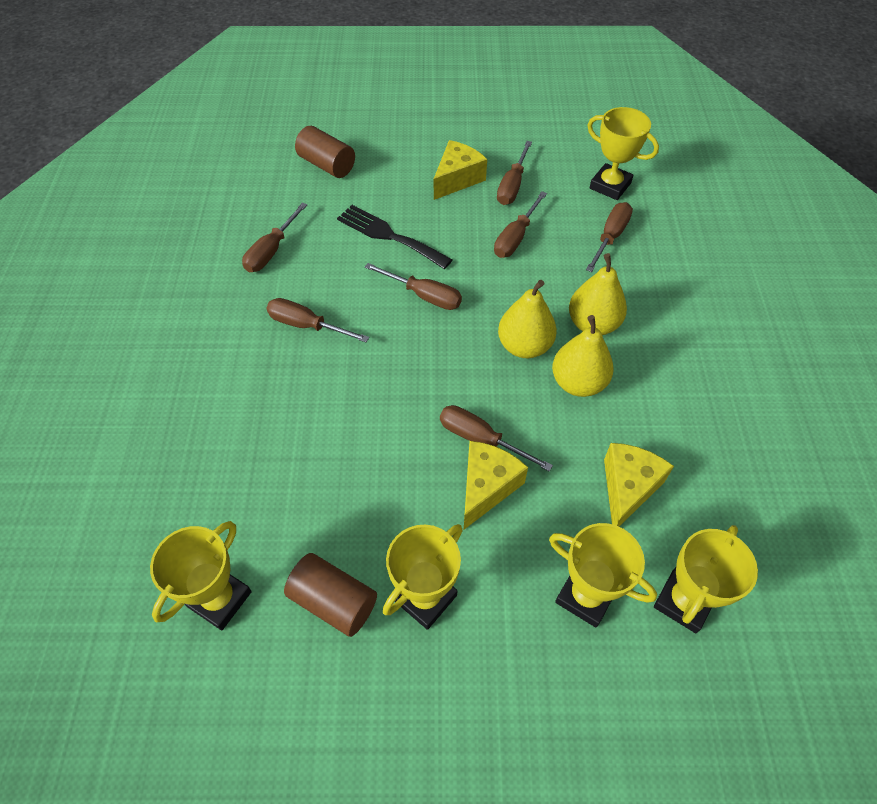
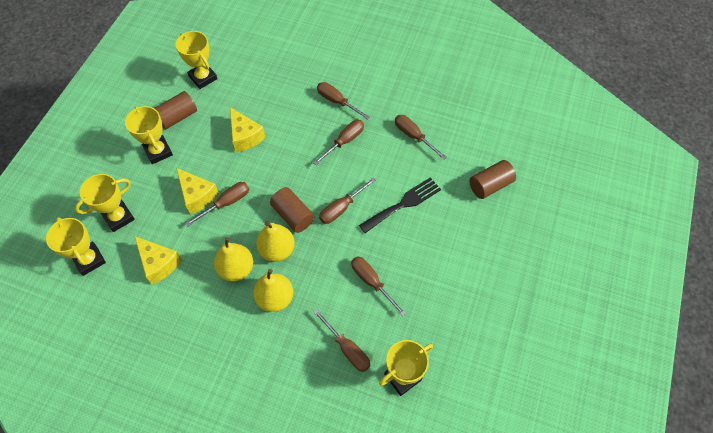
camera: 110 degrees right, 5 degrees up
yellow cheese [434,140,487,200] -> yellow cheese moved to [230,107,266,152]
brown screwdriver [497,141,532,205] -> brown screwdriver moved to [317,82,371,120]
none -> brown cylinder [270,187,314,233]

